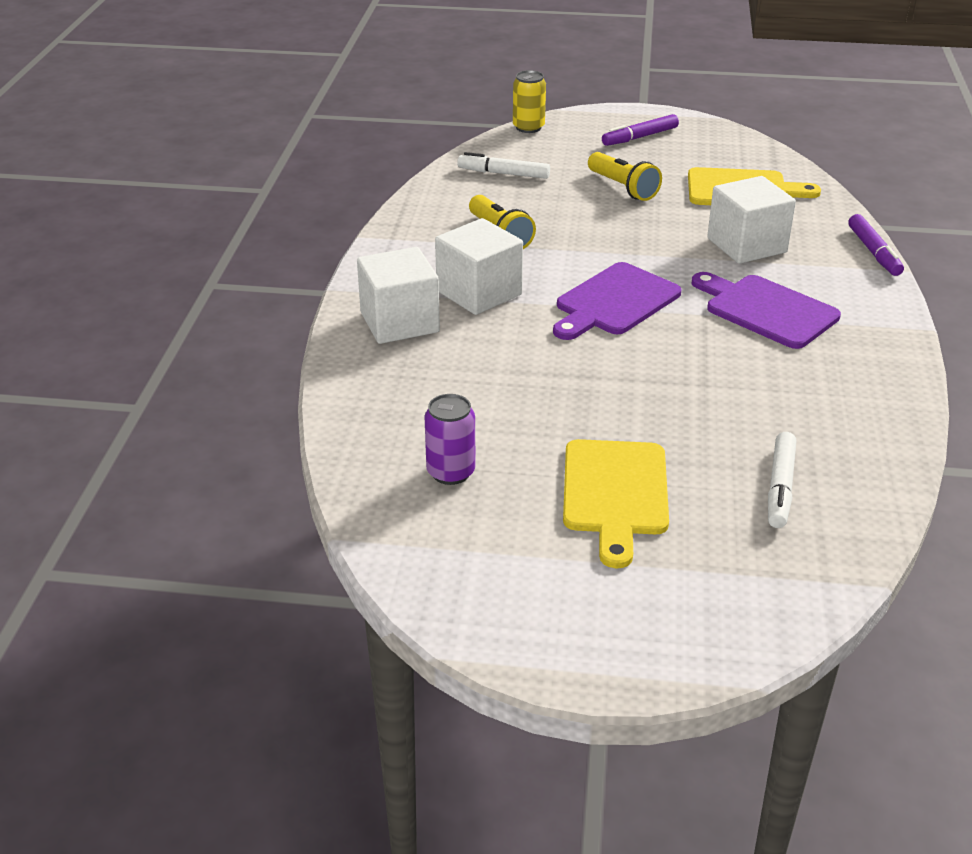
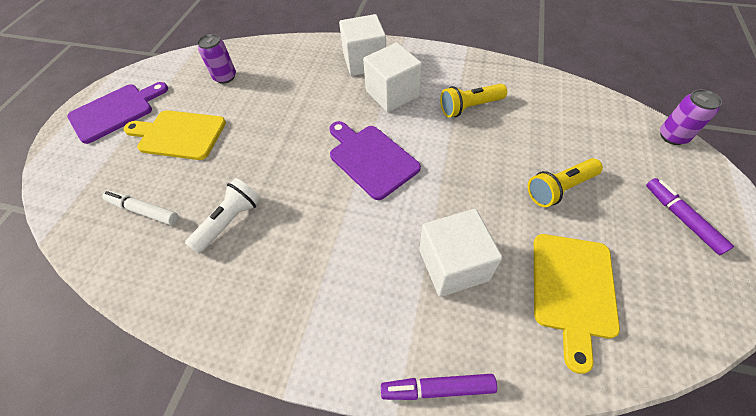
camera: 100 degrees right, 20 degrees up
white marker [457,152,550,179] -> none
yellow can [513,70,546,133] -> purple can [660,89,722,145]
purple cutting board [692,272,841,349] -> purple cutting board moved to [67,82,168,144]
none -> white flashlight [185,178,261,254]

